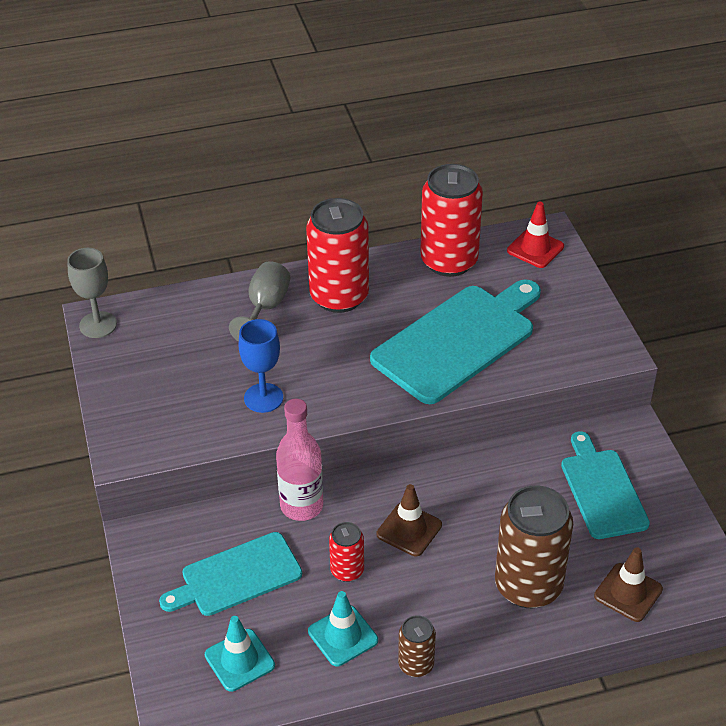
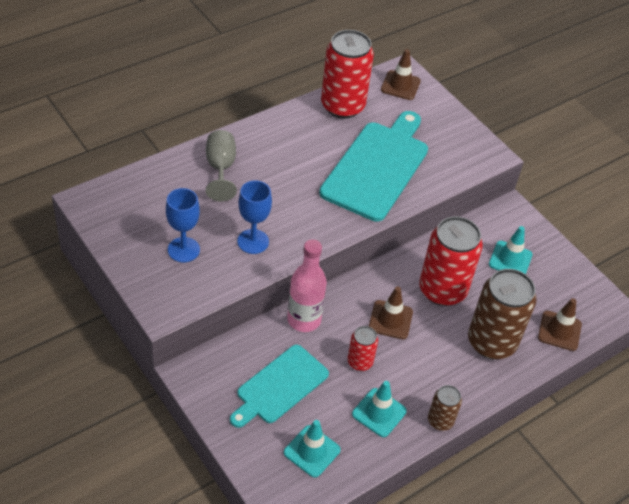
camera: 25 degrees left, 5 degrees up
grey goblet [67,248,117,338] -> none
red can [306,198,369,313] -> red can moved to [419,216,483,306]
red traffic cone [507,202,564,268] -> brown traffic cone [381,49,421,100]
turquoise cutting board [561,431,650,539] -> turquoise traffic cone [489,226,533,274]
none -> blue goblet [166,188,200,262]

